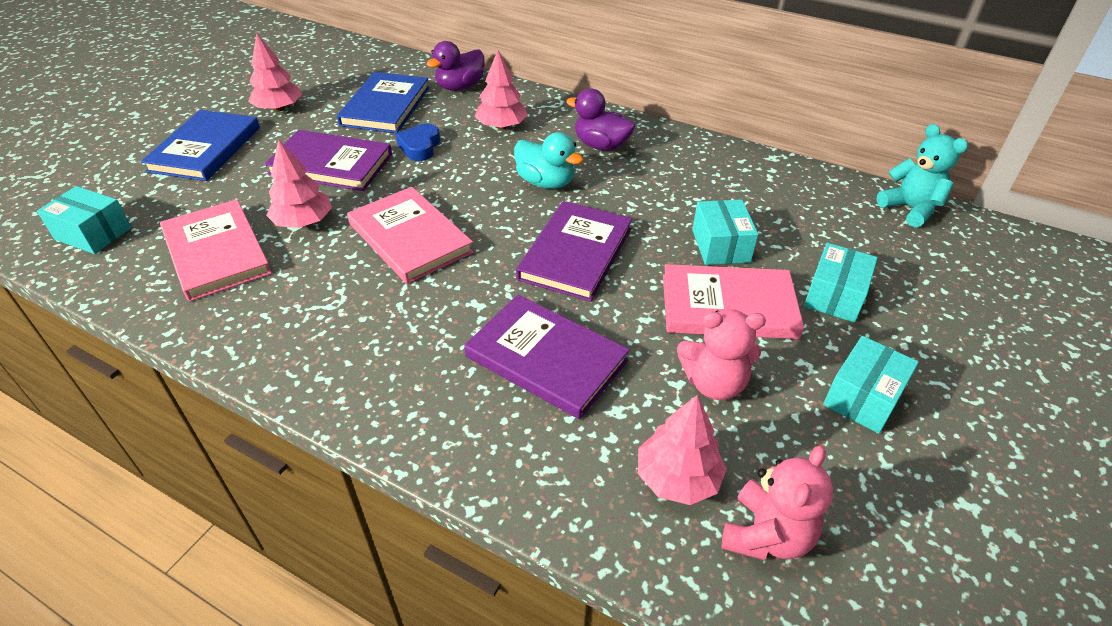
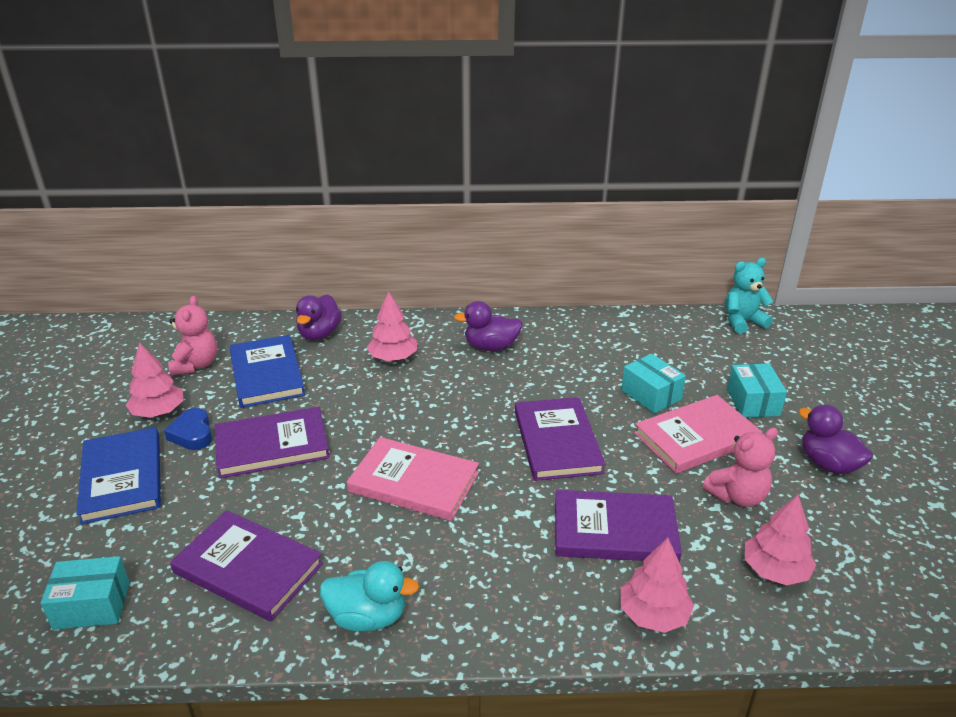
camera: 30 degrees left, 10 degrees down
pink book [160,199,272,302] -> purple book [170,510,323,621]
pink tree [266,139,332,228] -> pink tree moved to [621,538,694,633]
blue heart [395,124,440,161] -> blue heart moved to [164,408,212,450]
turquoise duck [514,132,583,189] -> turquoise duck moved to [320,561,419,631]
pink teddy bear [721,445,833,560] -> pink teddy bear moved to [168,296,217,375]
turquoise box [823,336,919,434] -> purple duck [798,404,873,474]
turquoise teddy bear [876,124,968,227] -> turquoise teddy bear turned 45 degrees counterclockwise [725,258,773,334]

